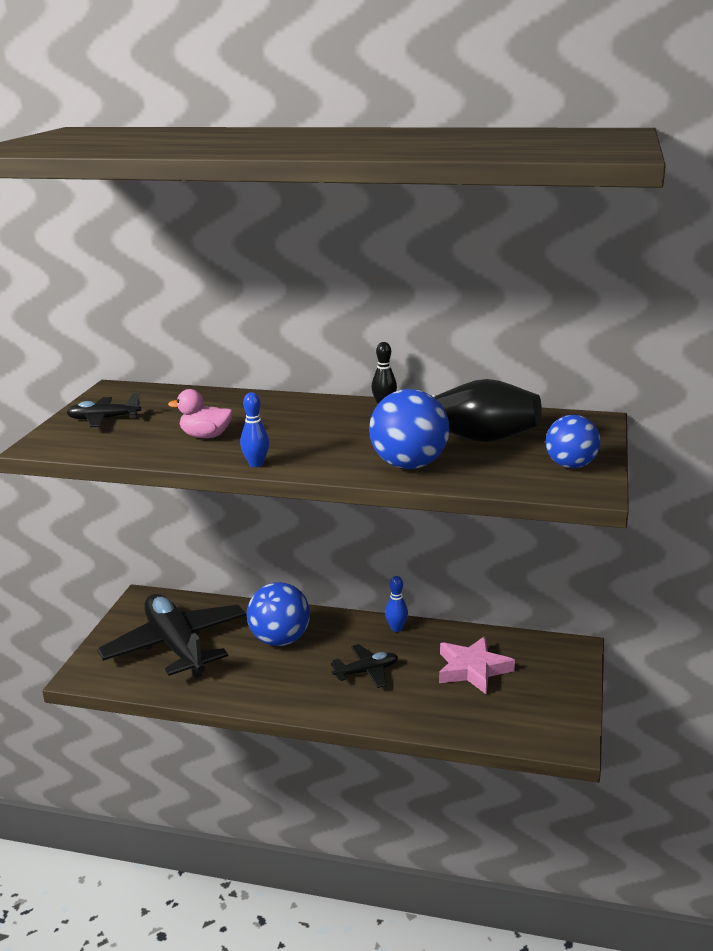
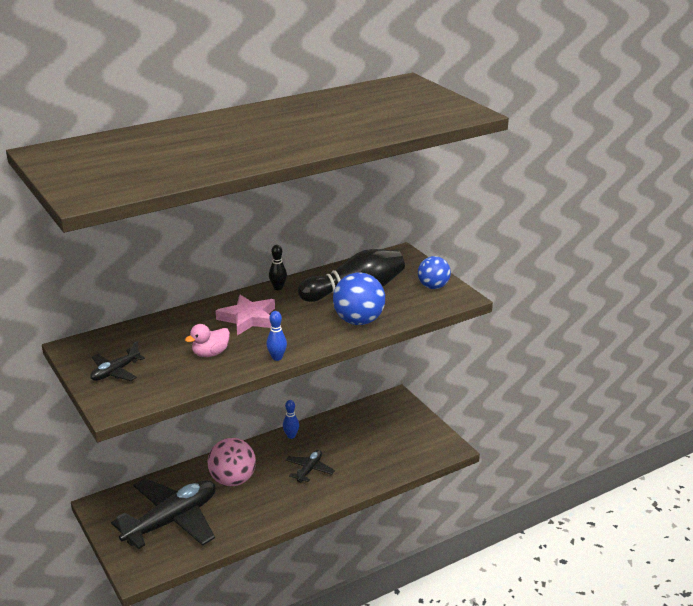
camera: 45 degrees left, 5 degrees up
black plane [97,594,246,679] -> black plane turned 120 degrees clockwise [111,478,216,549]
blue ball [247,582,310,646] -> pink ball [207,438,256,486]
pink star [439,636,515,695] -> pink star moved to [216,295,275,336]

